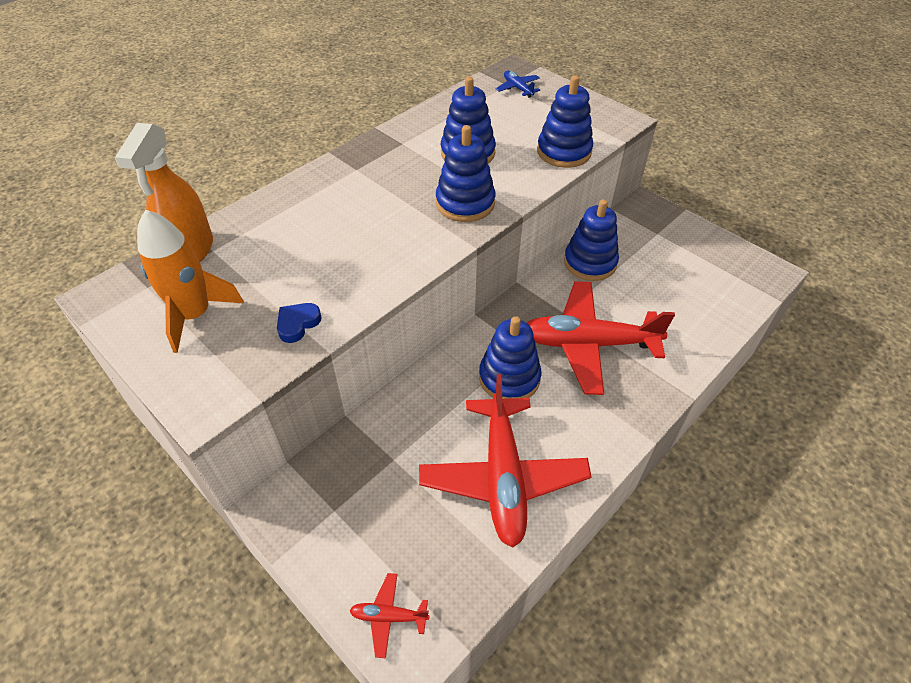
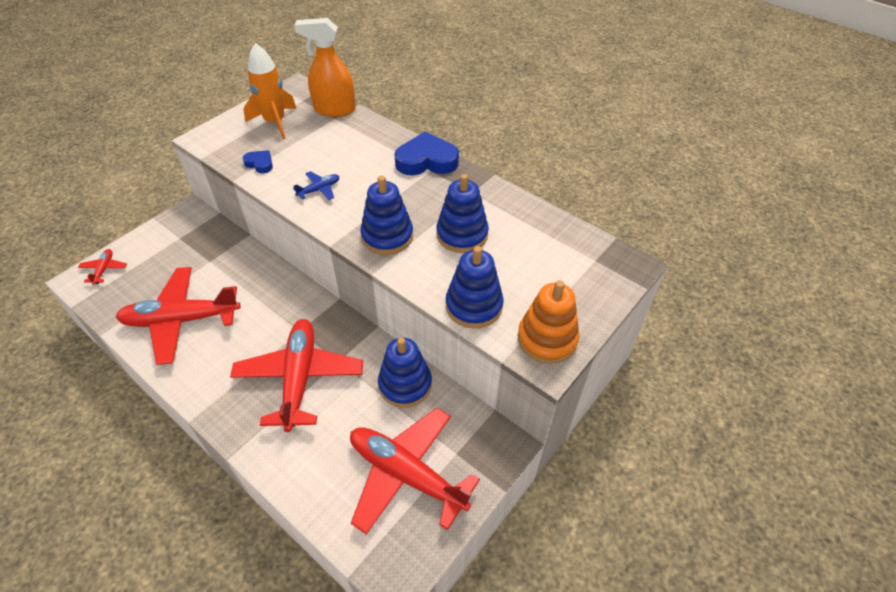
camera: 85 degrees right, 0 degrees up
blue stacking toy [479,316,542,399] -> none
blue plane [496,71,540,98] -> blue plane moved to [293,171,339,200]
none -> red plane [350,408,480,534]
none -> blue heart [394,132,459,175]
none -> orange stacking toy [518,280,579,364]

